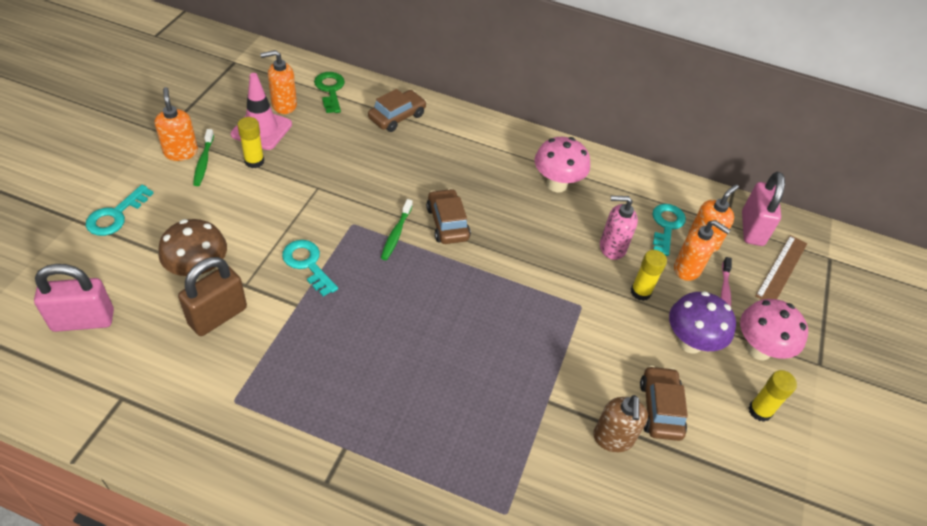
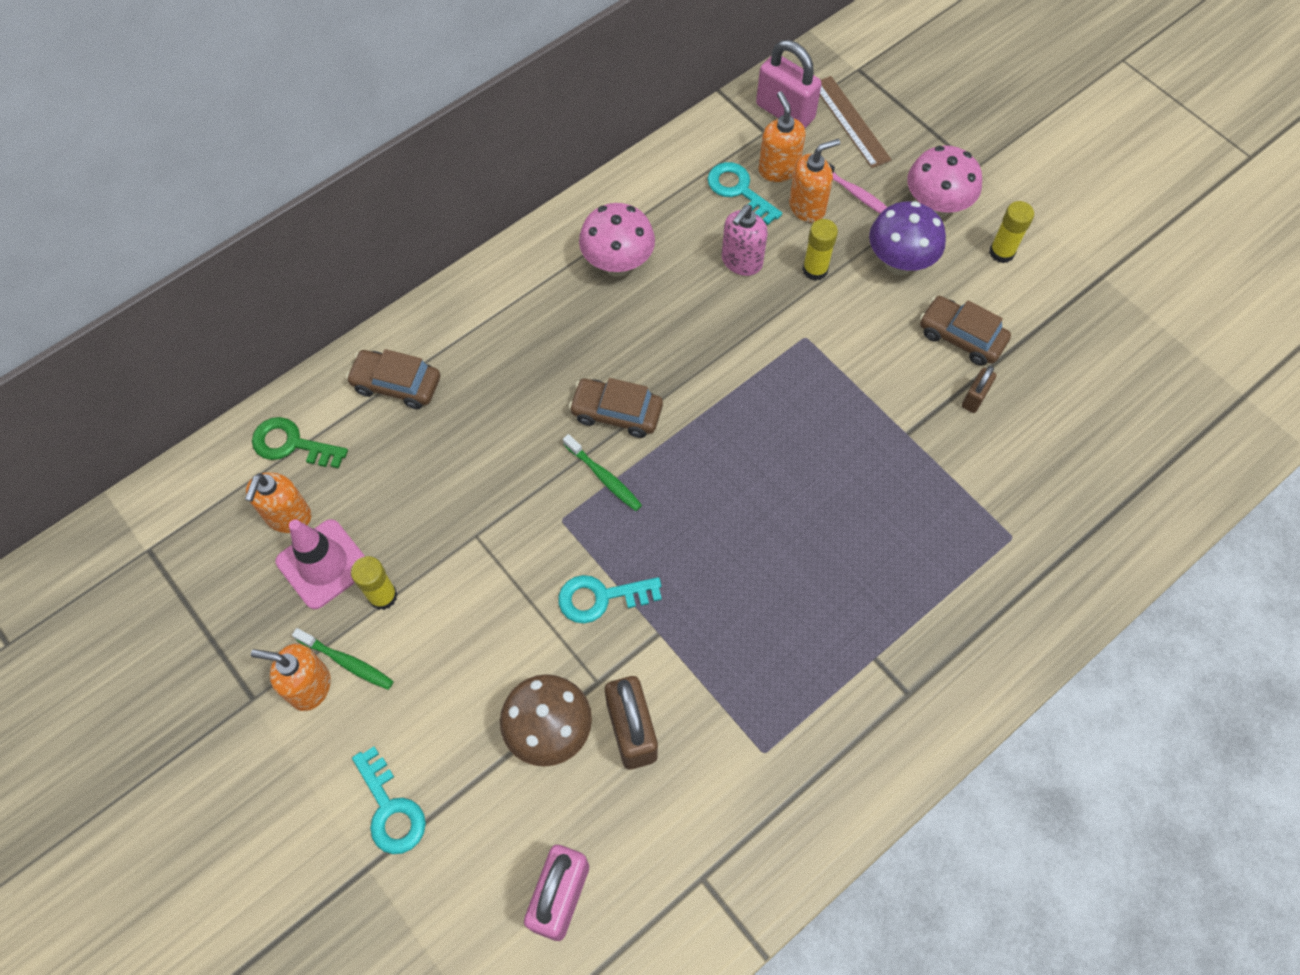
camera: 55 degrees left, 15 degrees up
brown car [368,89,427,132] -> brown car turned 60 degrees counterclockwise [346,349,440,409]
brown soap dispenser [593,395,648,452] -> brown padlock [962,366,996,413]

